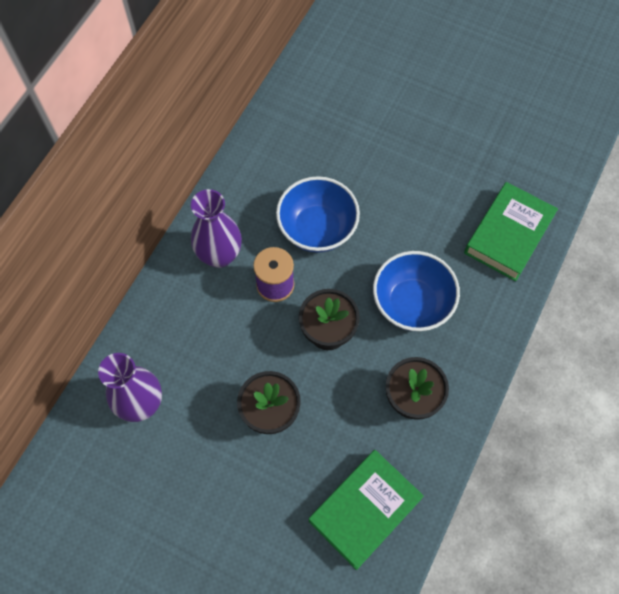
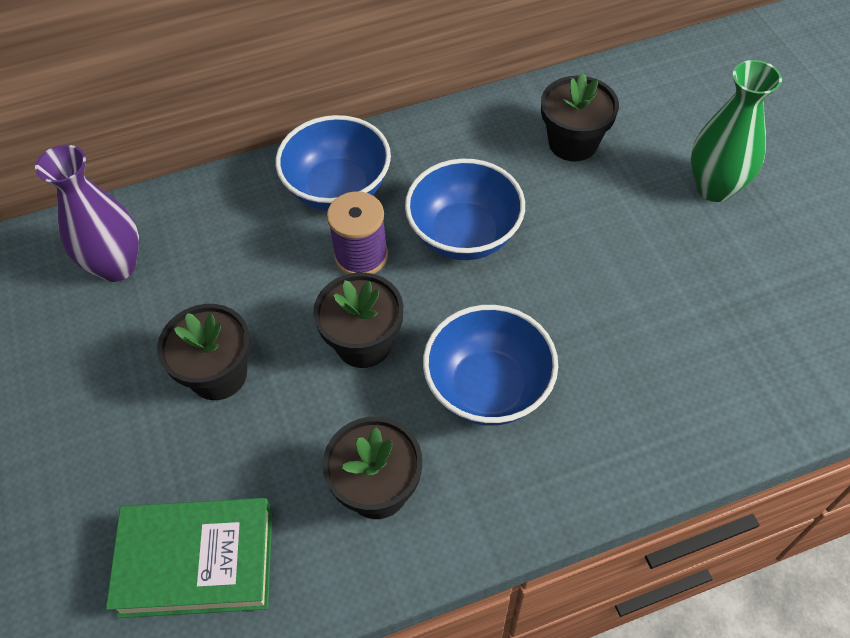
camera: 45 degrees right, 10 degrees down
purple vase [191,189,242,268] -> blue bowl [276,115,391,211]
green book [464,182,558,281] -> none
none -> black flower pot [541,73,619,161]
none -> green vase [691,60,782,202]

